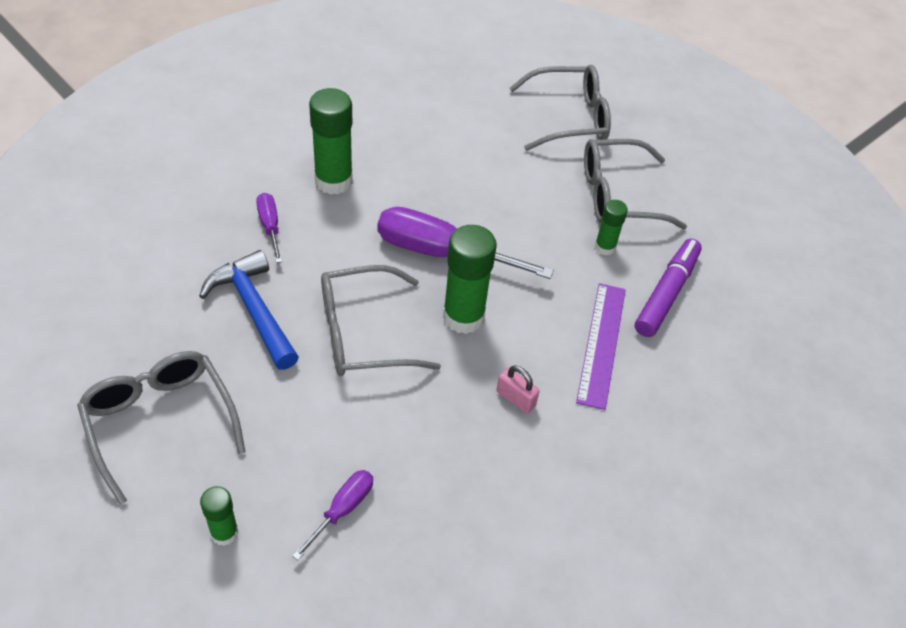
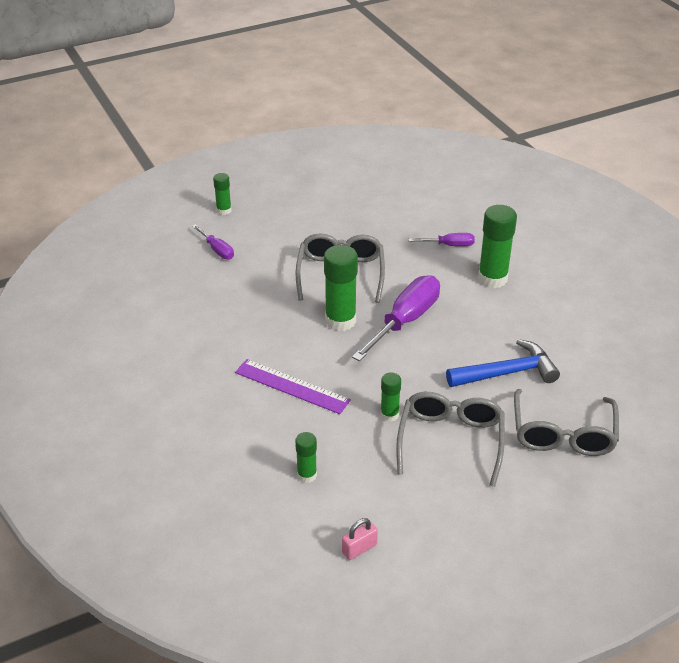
camera: 110 degrees right, 10 degrees down
grey glasses [77,351,246,505] -> none
blue hammer [199,250,299,370] -> blue hammer moved to [446,339,560,387]
pink padlock [496,365,540,414] -> pink padlock moved to [342,518,378,560]
purple marker [635,239,702,337] -> none
none -> green glue stick [295,432,317,483]

